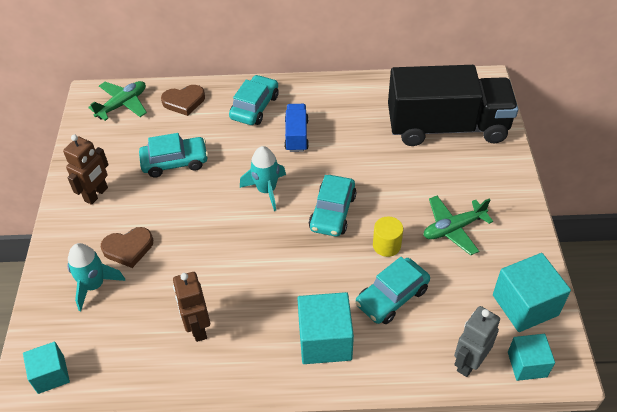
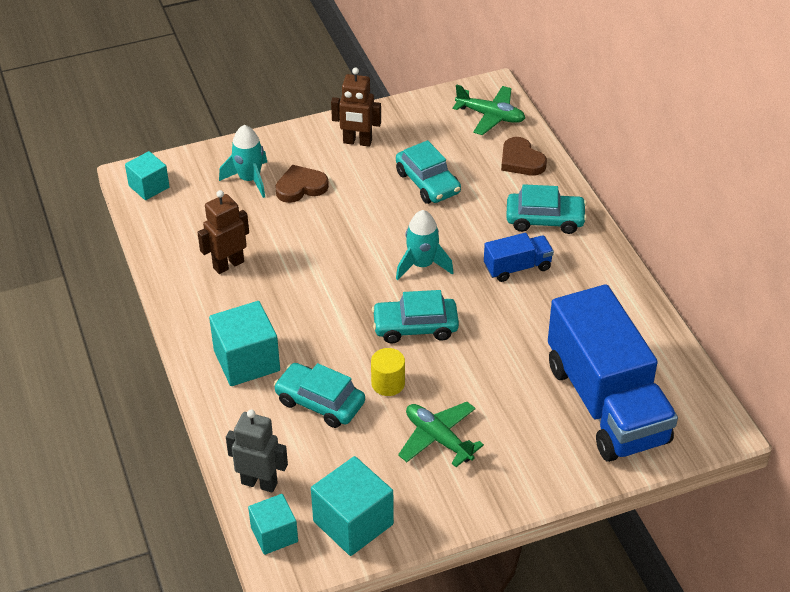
camera: 70 degrees right, 5 degrees down
brown heart [101,227,153,268] -> brown heart turned 105 degrees clockwise [275,165,329,203]
black truck [388,65,518,146] -> blue truck [548,284,678,462]

